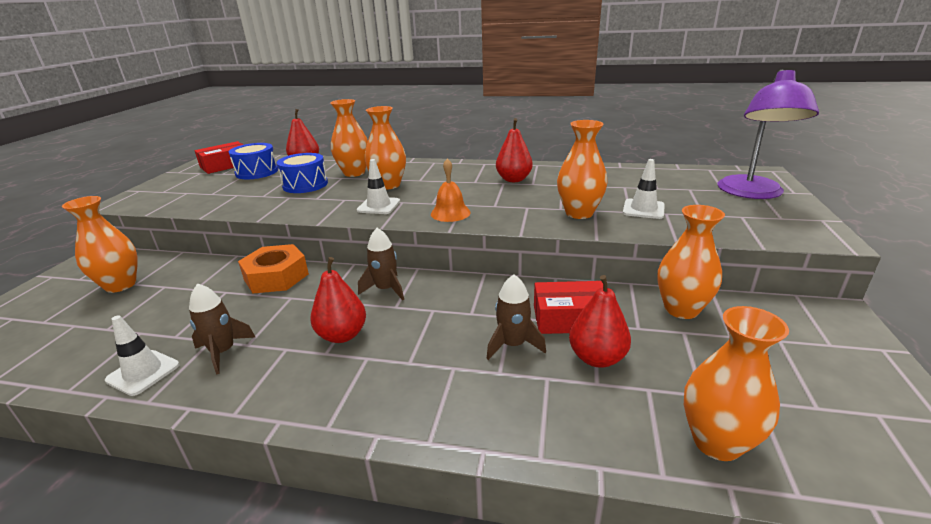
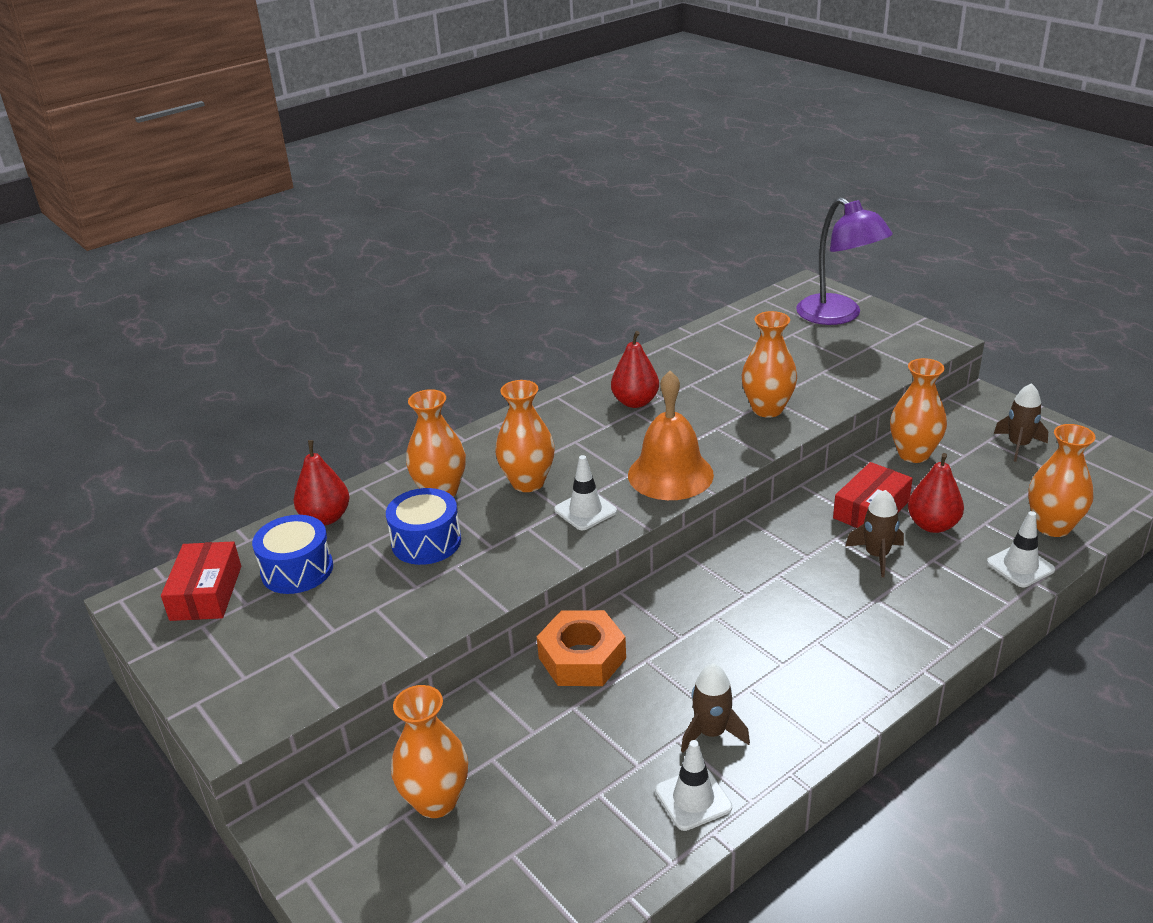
camera: 50 degrees left, 5 degrees up
red pear [310,257,366,343] -> none
brown rocket [358,228,404,301] -> brown rocket moved to [994,383,1048,462]
orange bell [431,159,471,222] -> orange bell [628,371,714,500], size x1.70
white traffic cone [623,159,665,219] -> white traffic cone moved to [987,511,1055,587]

